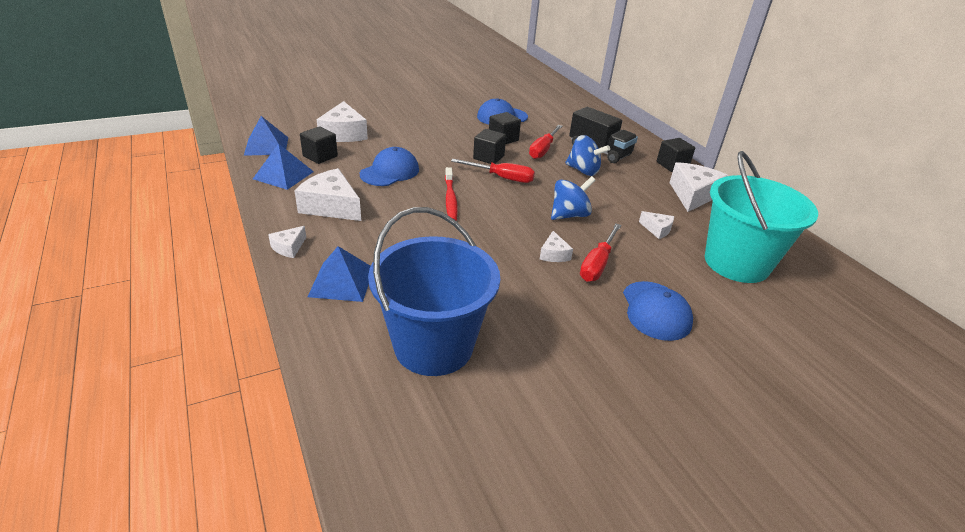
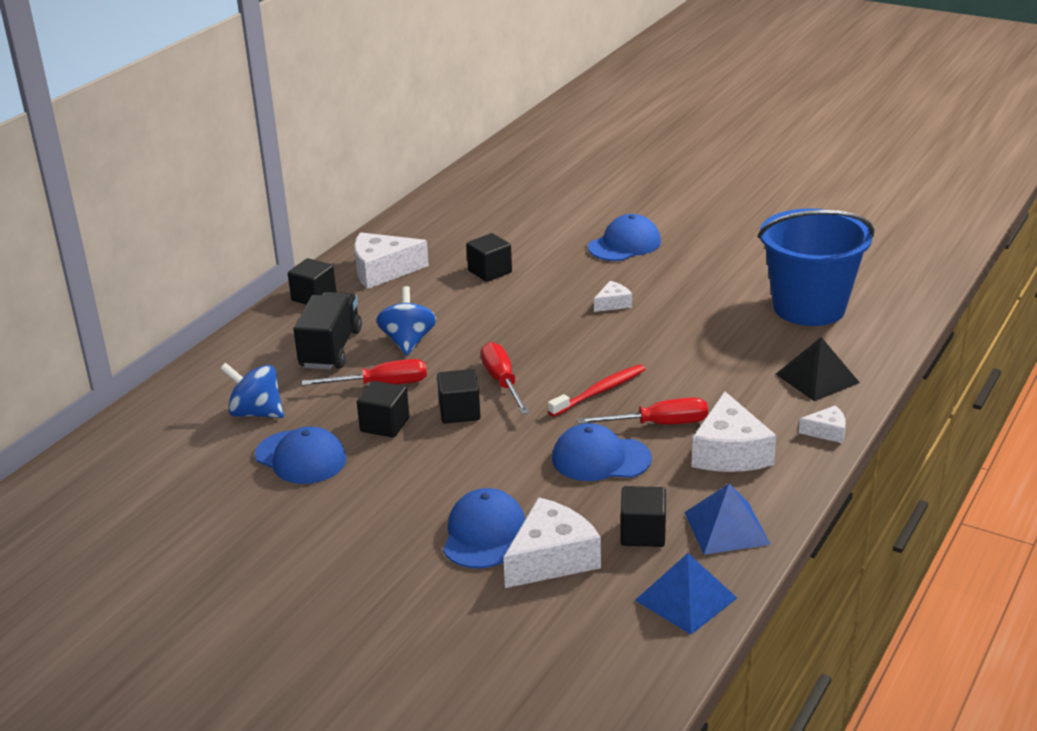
camera: 120 degrees left, 5 degrees down
blue pyramid [308,246,371,302] -> black pyramid [776,337,860,401]
blue spinning top [551,176,596,220] -> blue spinning top moved to [220,363,284,418]
red screwdriver [580,224,621,282] -> red screwdriver moved to [577,397,708,424]
white cheese [639,211,674,239] -> black cube [466,233,512,282]
turquoise bucket [705,151,818,283] -> none
none -> blue cap [443,488,525,568]

